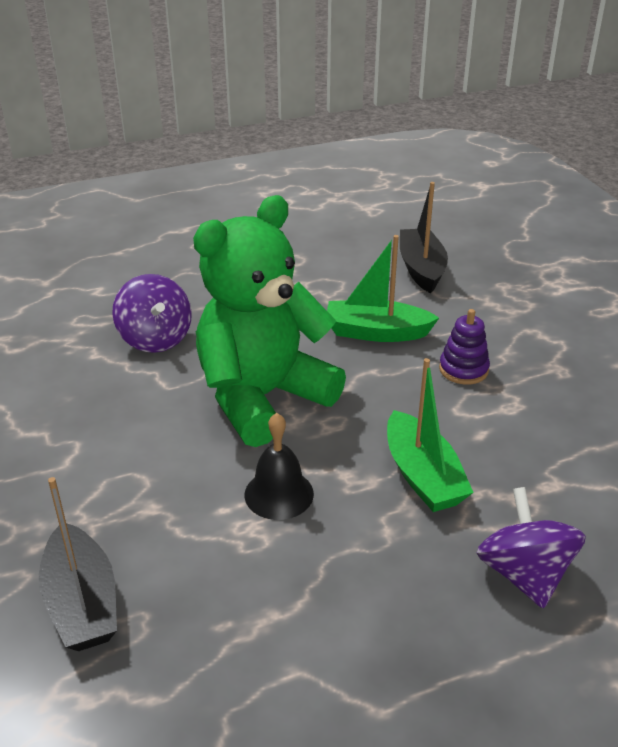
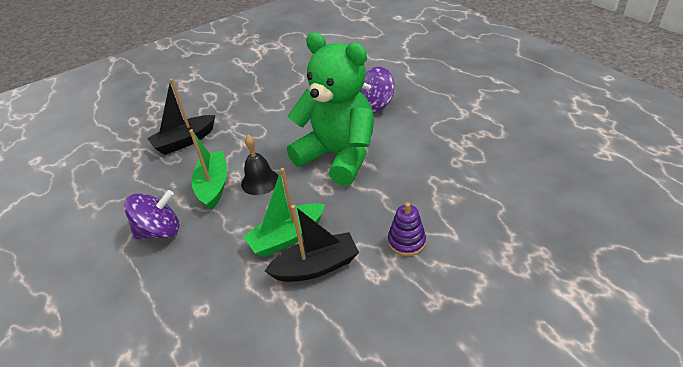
camera: 80 degrees right, 5 degrees up
green boat [327,235,439,342] -> green boat moved to [189,129,227,210]
black boat [400,182,448,293] -> black boat moved to [265,205,359,282]
purple spinning top [477,487,586,608] -> purple spinning top moved to [124,190,179,240]

